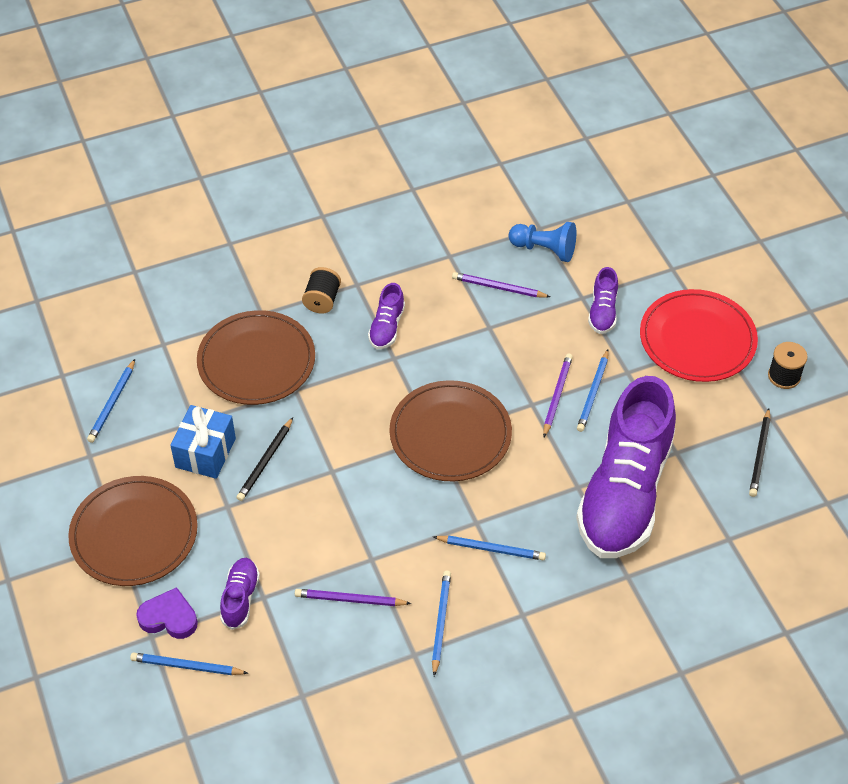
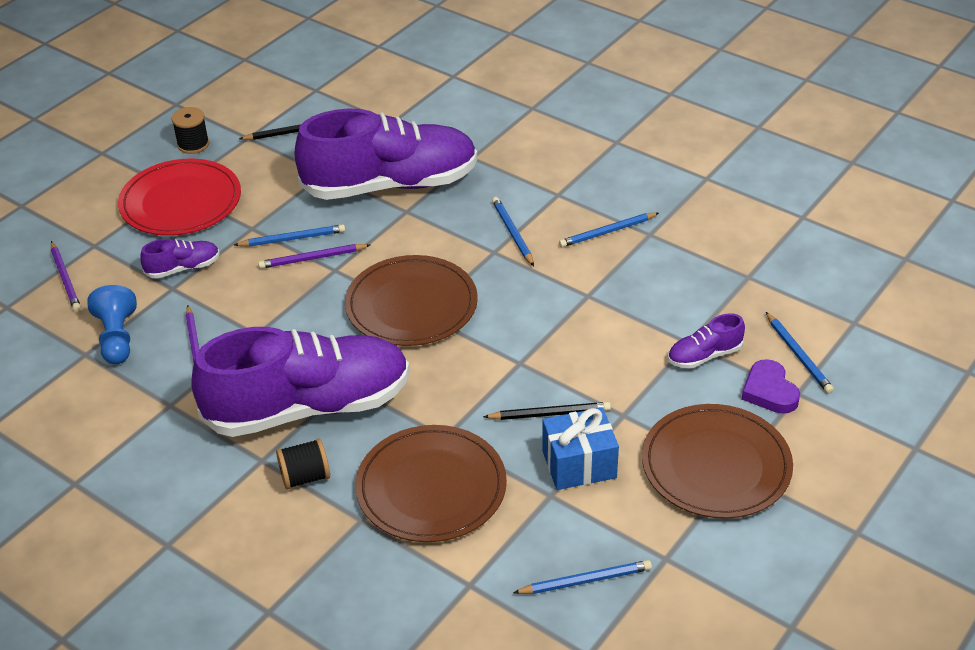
camera: 120 degrees left, 10 degrees down
purple pencil [295,589,411,606] -> purple pencil moved to [51,241,81,312]
purple shoe [368,283,405,349] -> purple shoe [191,327,410,437], size x2.47

